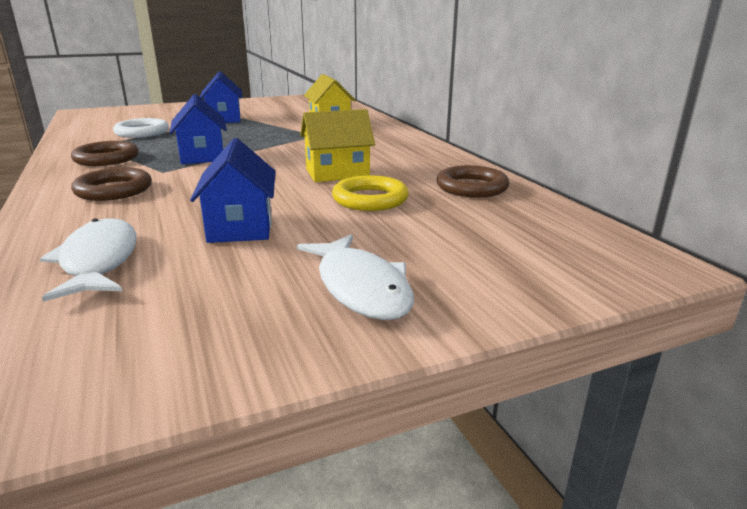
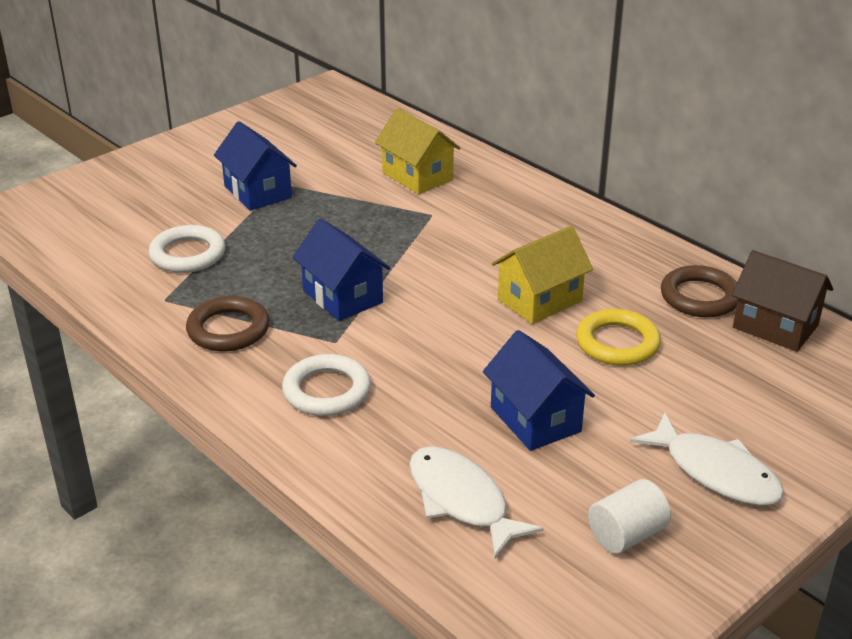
camera: 20 degrees left, 10 degrees up
brown ring [71,167,152,201] -> white ring [282,354,371,416]
none -> white cylinder [588,479,671,554]
none -> brown house [732,250,833,352]

